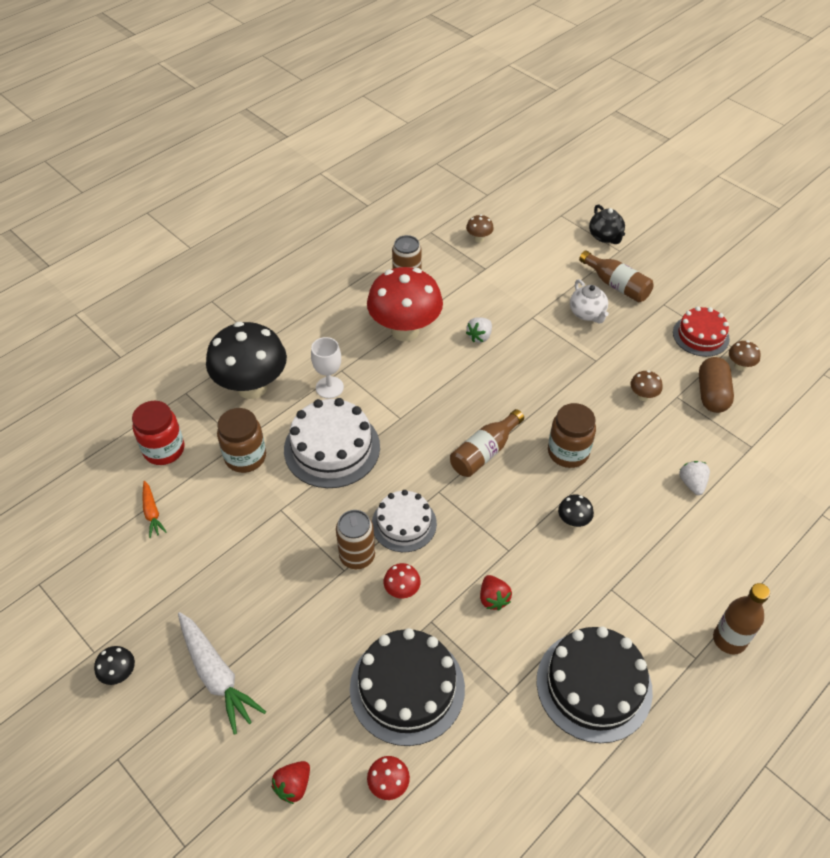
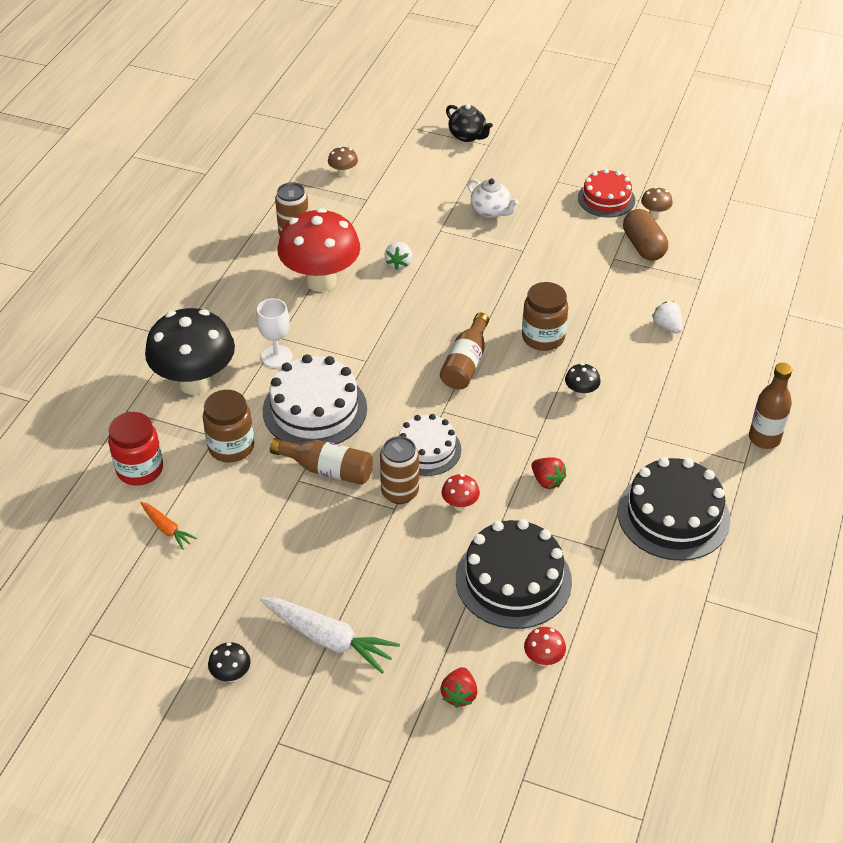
camera: 25 degrees left, 5 degrees down
brown bottle [579,250,654,302] -> brown bottle moved to [270,438,373,485]
brown mushroom [630,370,663,401] -> none

